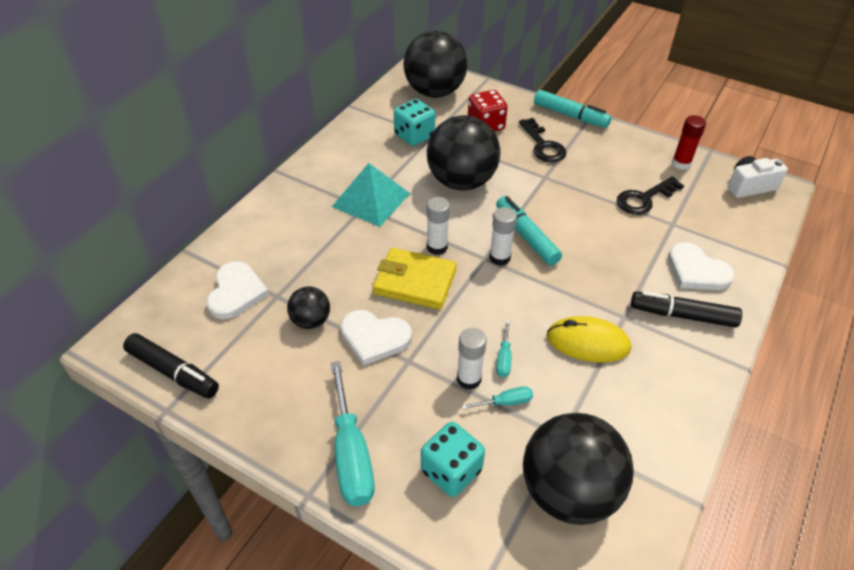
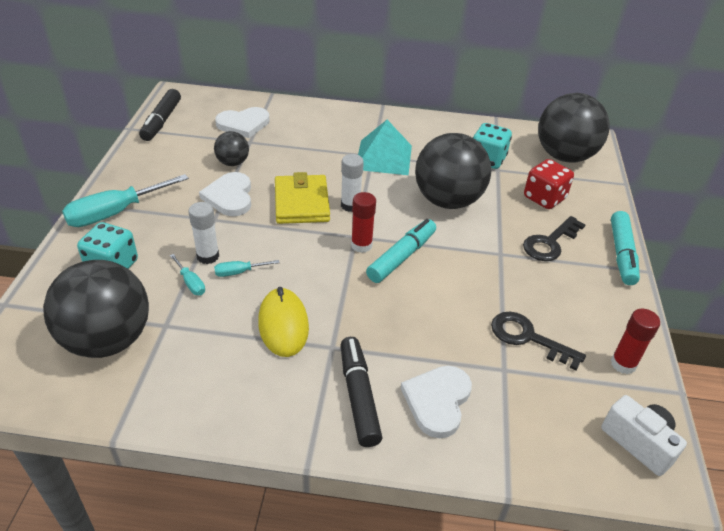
camera: 65 degrees right, 5 degrees down
white glue stick [489,207,517,266] -> red glue stick [351,192,376,253]

